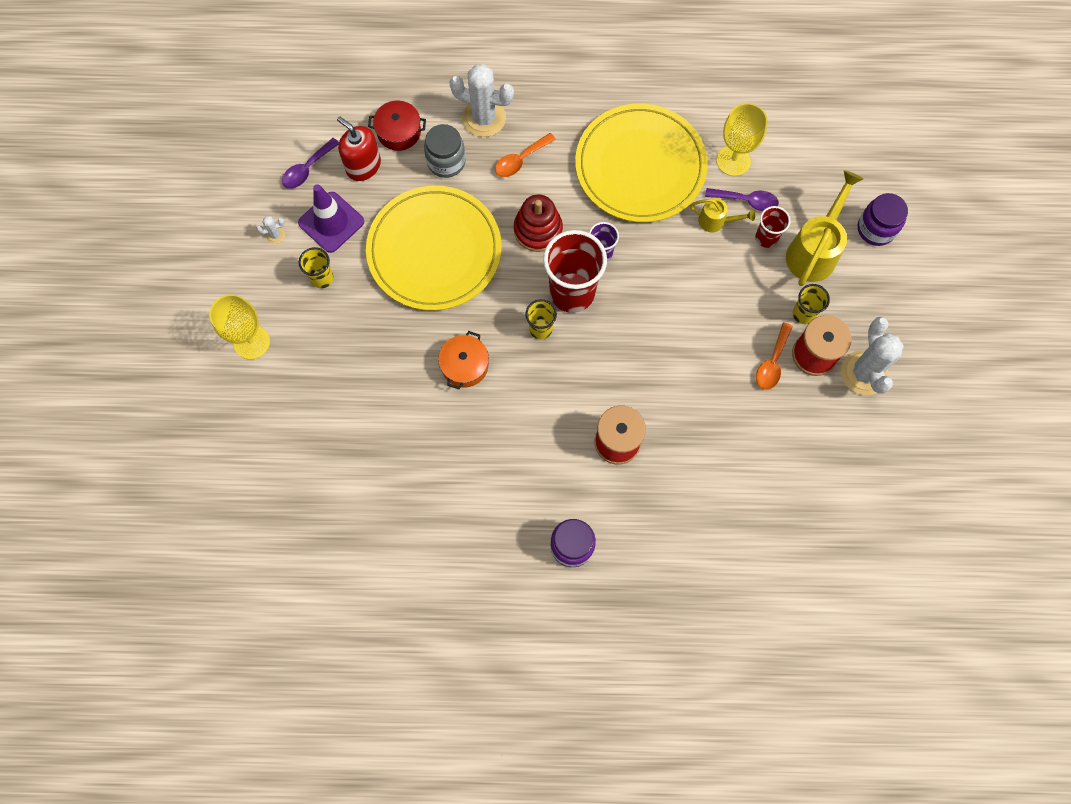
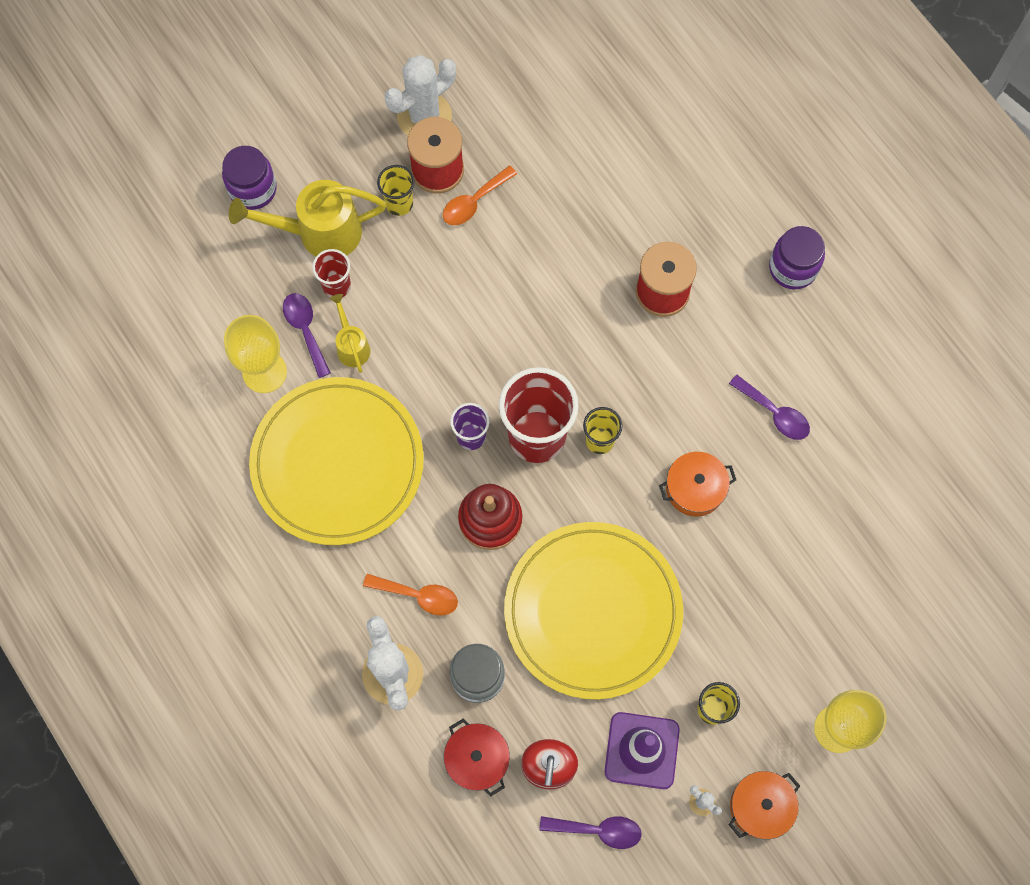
camera: 125 degrees left, 0 degrees up
orange spoon [756,322,793,390] -> orange spoon turned 150 degrees clockwise [443,165,517,225]
none -> purple spoon [729,375,810,440]
none -> orange pot [729,771,800,839]

